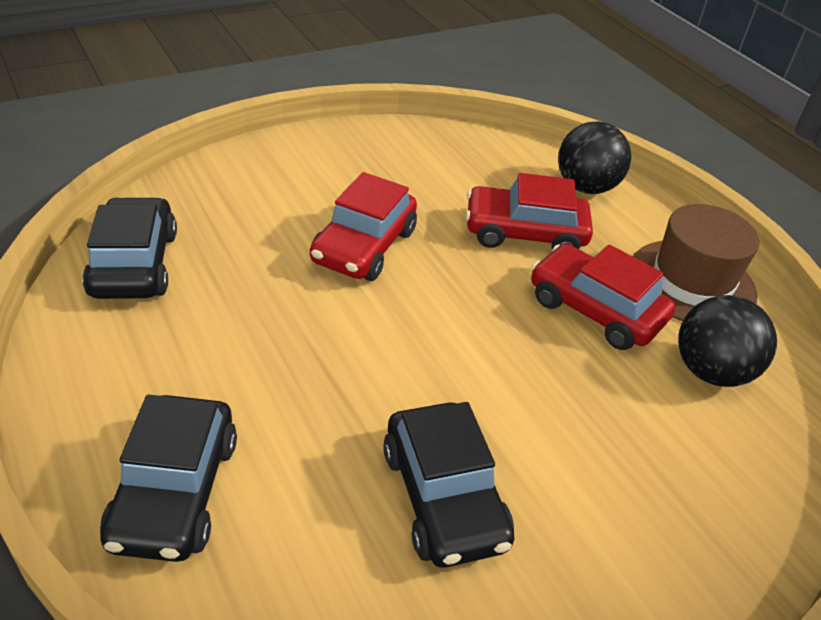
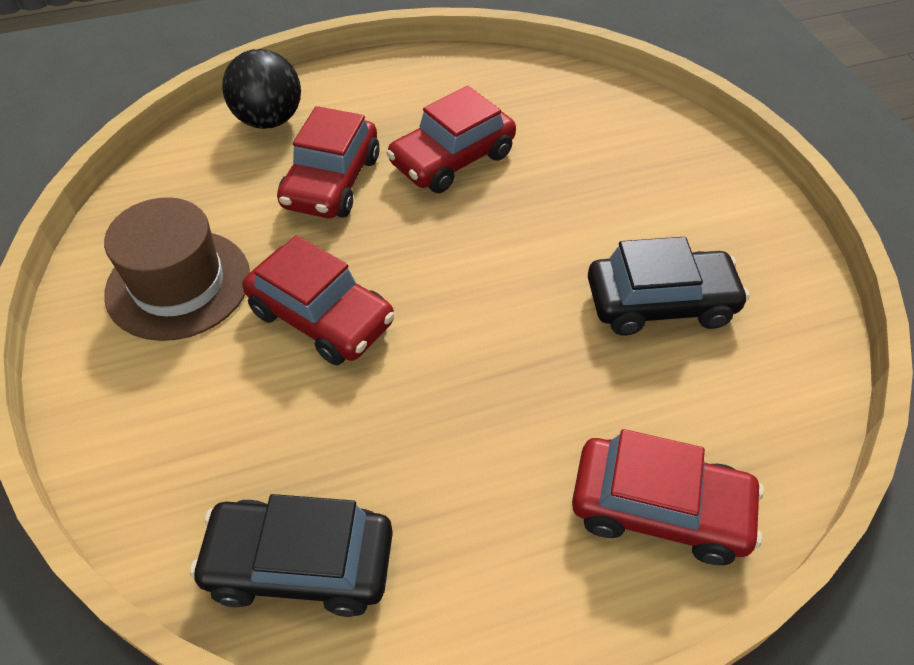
camera: 75 degrees left, 10 degrees up
black car [100,395,237,562] -> red car [572,429,764,565]
brown hat [633,204,759,321] -> brown hat moved to [104,197,250,341]
black ball [678,295,777,387] -> none

